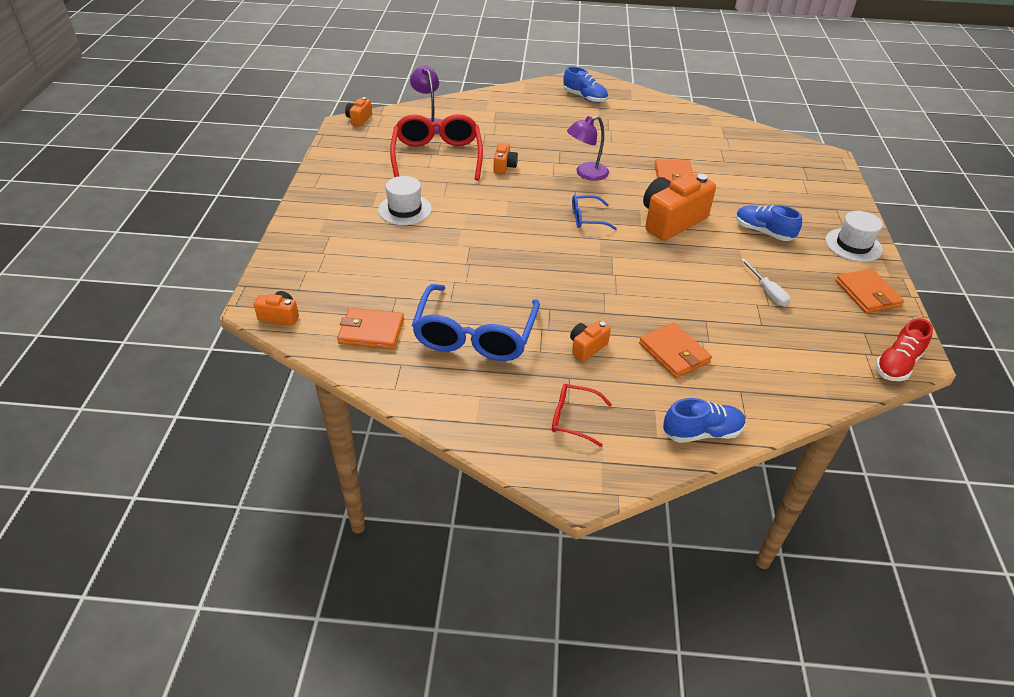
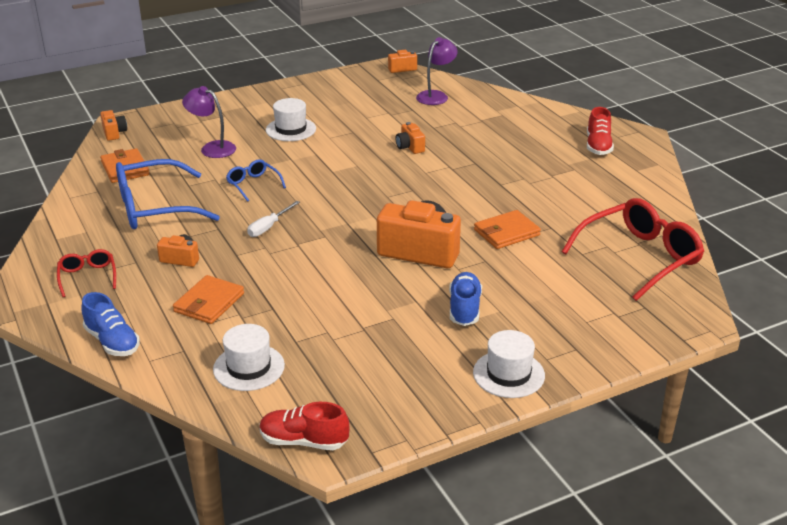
camera: 60 degrees right, 10 degrees down
red glasses [390,114,483,181] -> red glasses moved to [562,198,704,301]
orange camera [493,143,518,174] -> orange camera turned 90 degrees clockwise [396,122,425,154]
blue shoe [564,66,608,103] -> red shoe [587,107,614,155]
purple lamp [567,116,609,181] -> purple lamp moved to [182,86,236,158]
blue glasses [572,195,617,230] -> blue glasses moved to [226,159,286,202]
white screwdriver [741,259,790,306] -> white screwdriver moved to [247,201,300,237]
orange wallet [836,269,904,313] -> none
none -> white hat [213,324,285,391]

